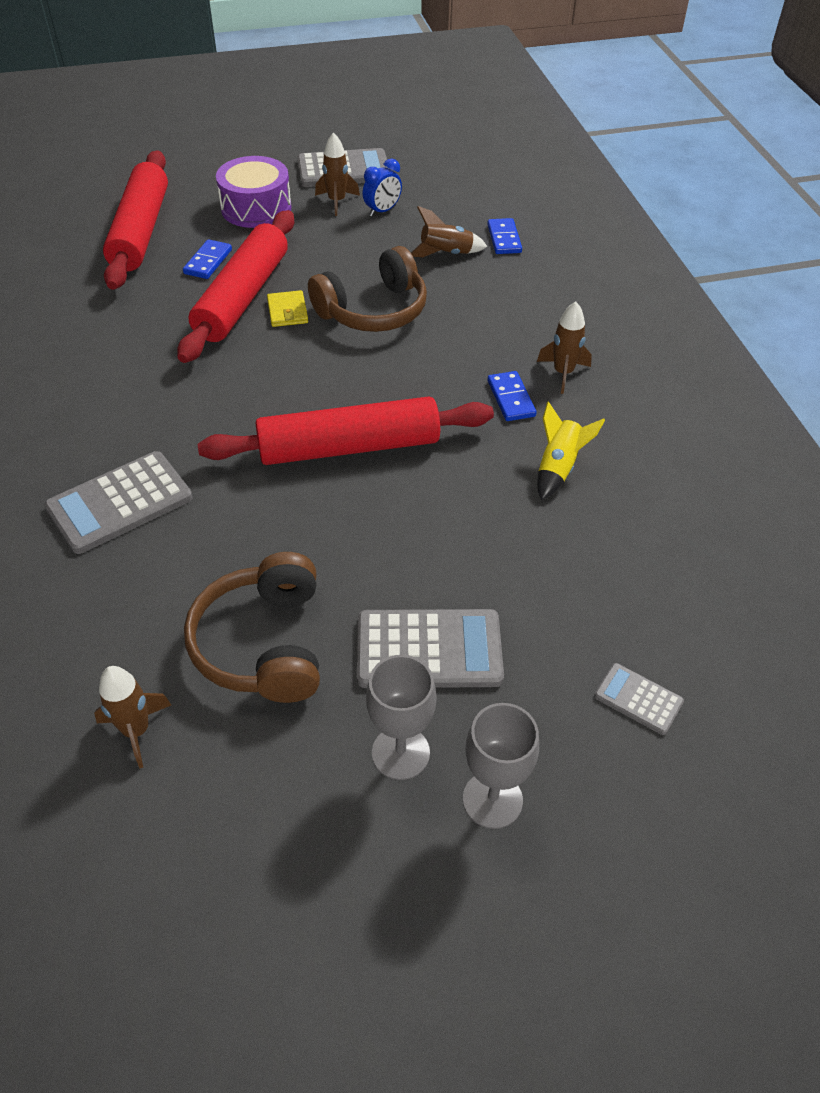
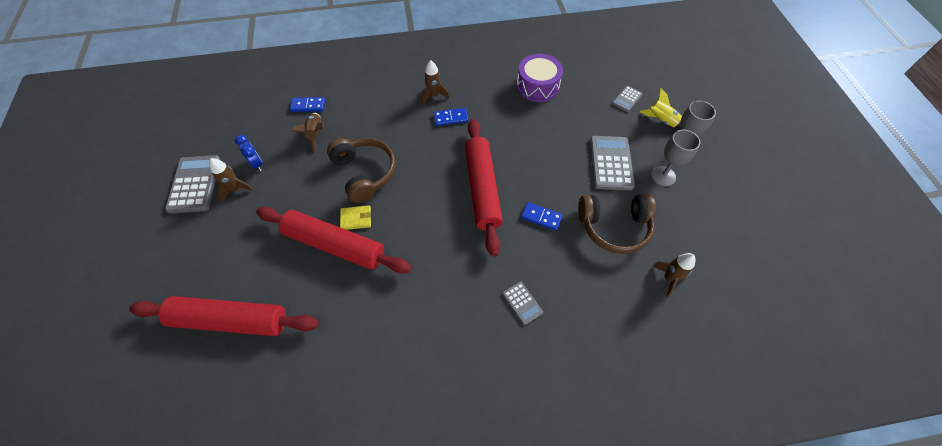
camera: 85 degrees left, 10 degrees up
grey calculator [44,451,193,554] -> grey calculator [502,282,543,325], size x0.53
blue domino [183,239,232,279] -> blue domino moved to [521,202,563,231]
purple drum [216,156,291,228] -> purple drum moved to [517,54,563,102]
yellow rocket [537,401,605,500] -> yellow rocket moved to [640,88,682,130]

